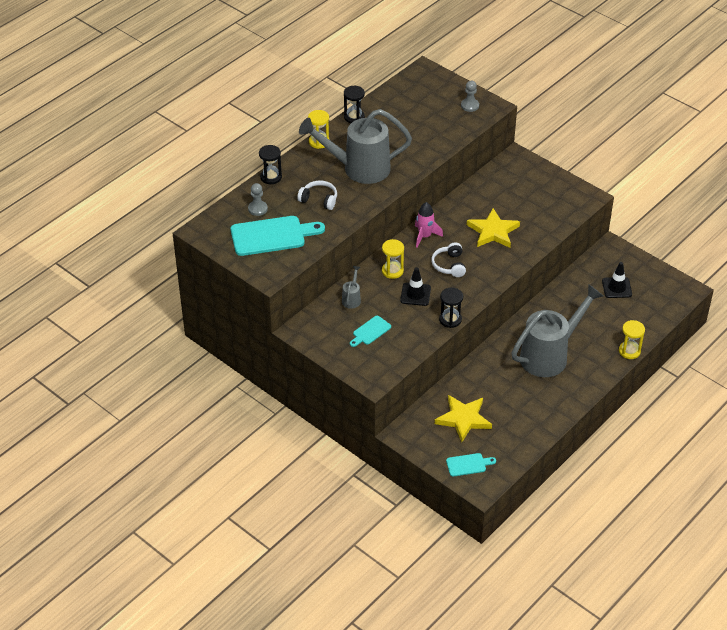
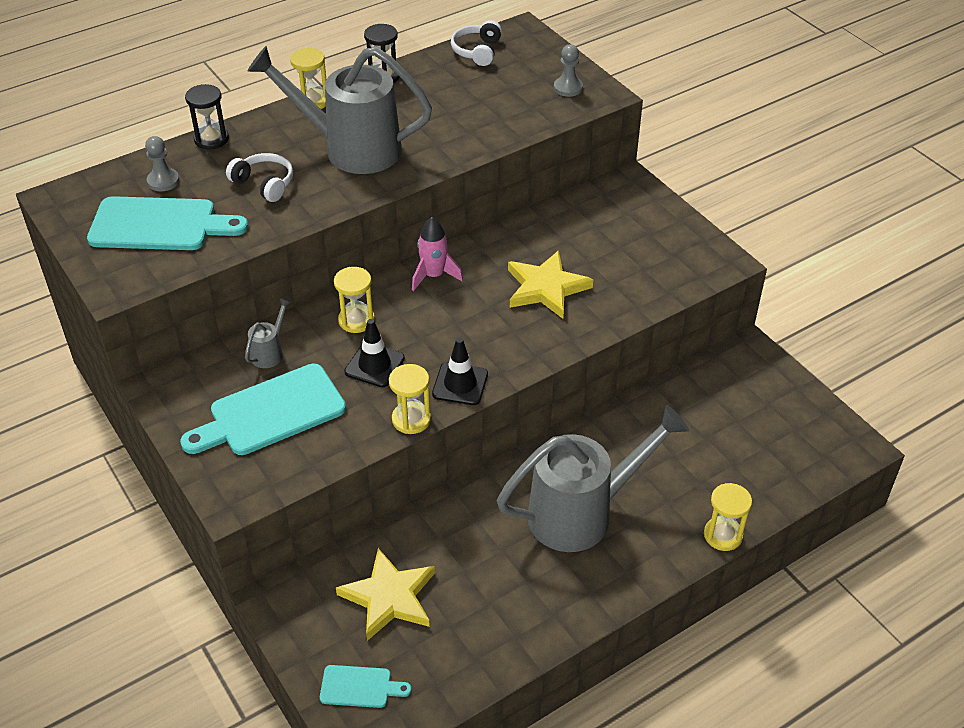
camera: 15 degrees right, 0 degrees up
turquoise cutting board [350,316,391,347] -> turquoise cutting board [180,364,346,455], size x1.98
white headphones [431,242,466,277] -> white headphones moved to [451,20,502,66]
black hourglass [439,288,463,328] -> yellow hourglass [389,364,431,434]
black traffic cone [602,262,632,298] -> black traffic cone moved to [432,338,488,405]

